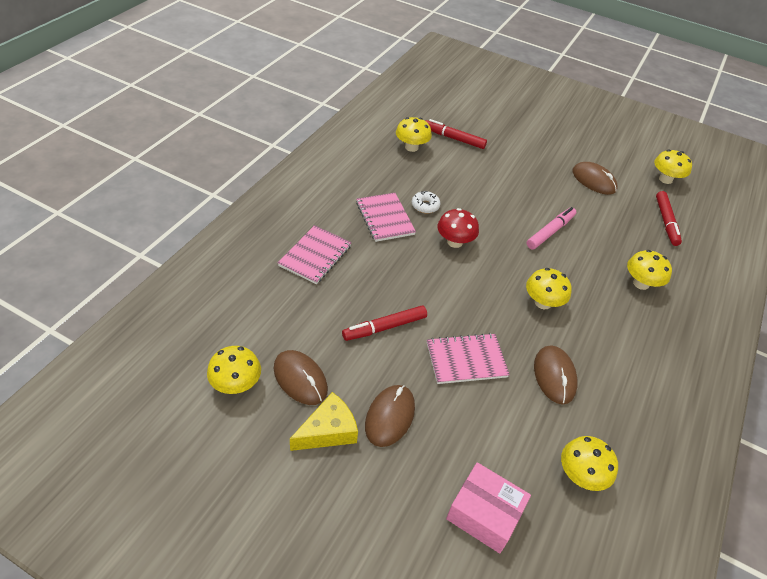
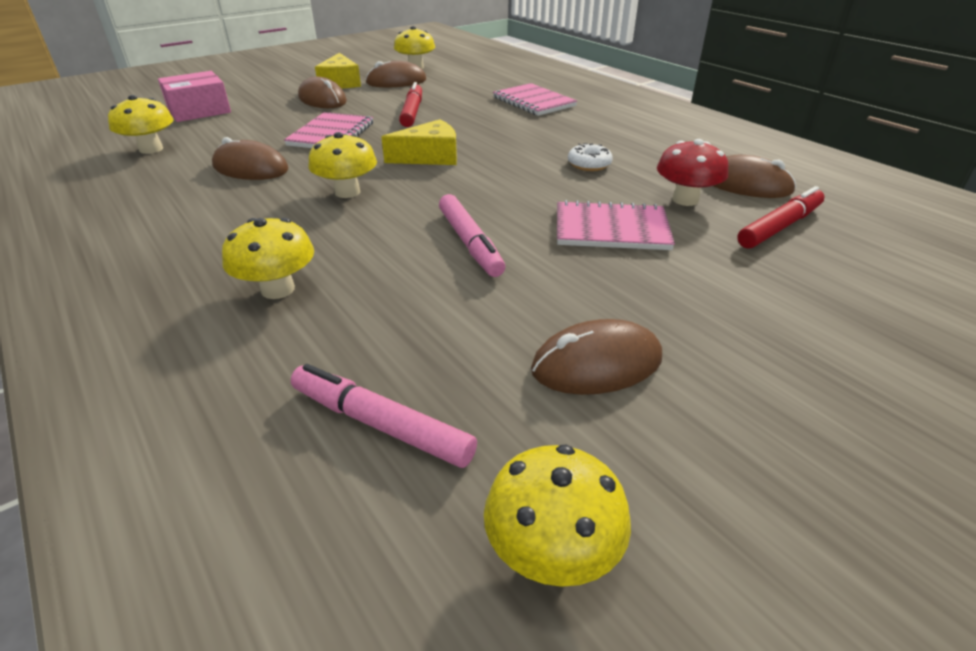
camera: 120 degrees right, 10 degrees down
pink notebook [356,193,416,242] -> pink notebook moved to [557,200,675,250]
yellow mushroom [396,117,432,152] -> brown mouse [713,155,796,198]
red mushroom [437,208,479,248] -> red mushroom moved to [657,139,728,206]
red marker [656,191,682,246] -> pink marker [291,364,477,468]
none -> yellow cheese [382,119,457,165]

